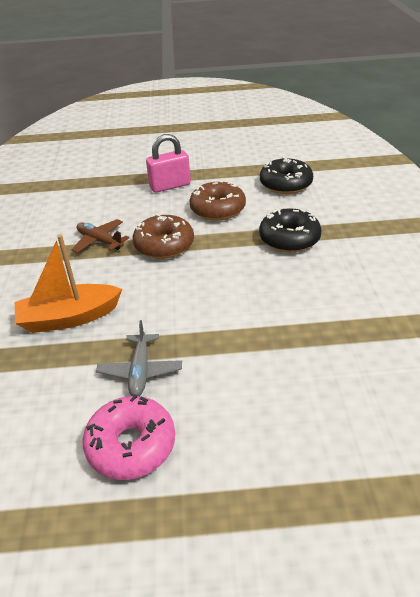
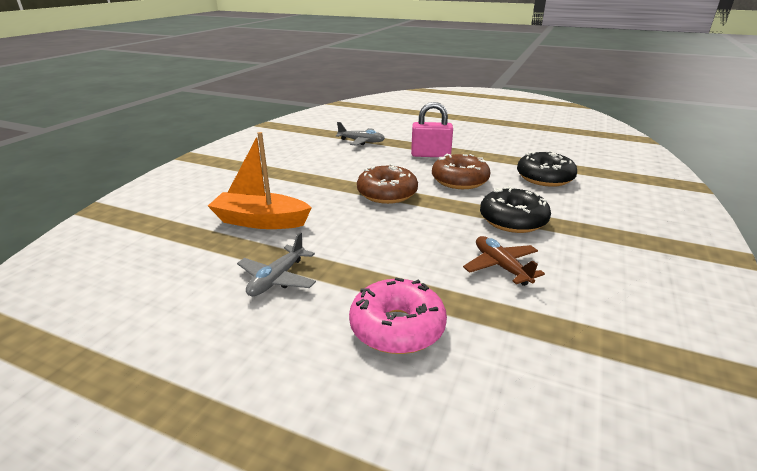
camera: 25 degrees right, 10 degrees down
brown plane [71,219,129,253] -> brown plane moved to [463,236,545,286]
pink donut [82,395,175,480] -> pink donut moved to [349,278,447,354]
none -> grey plane [336,122,385,146]

